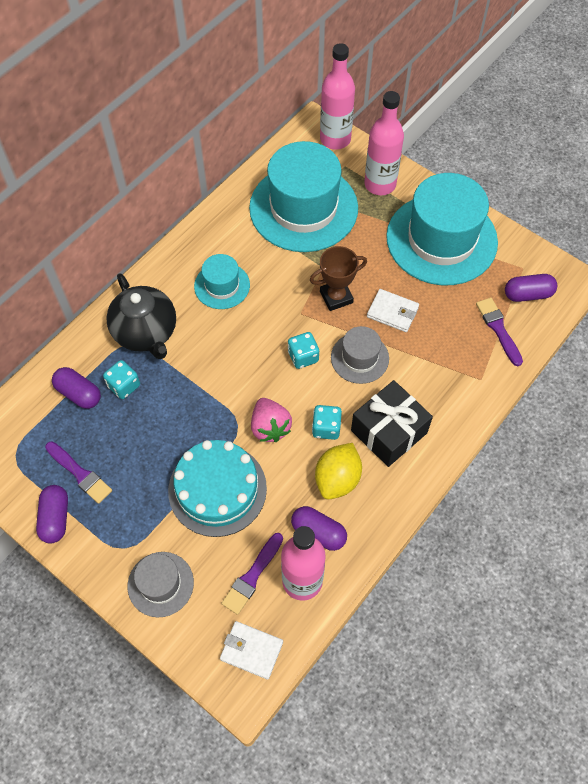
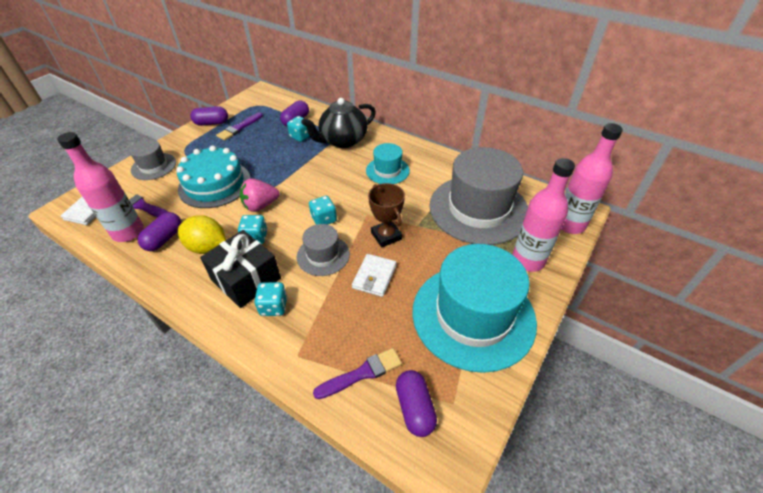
camera: 85 degrees right, 15 degrees down
turquoise hat [249,141,358,252] -> grey hat [430,147,528,245]
none -> turquoise dice [254,282,287,316]

